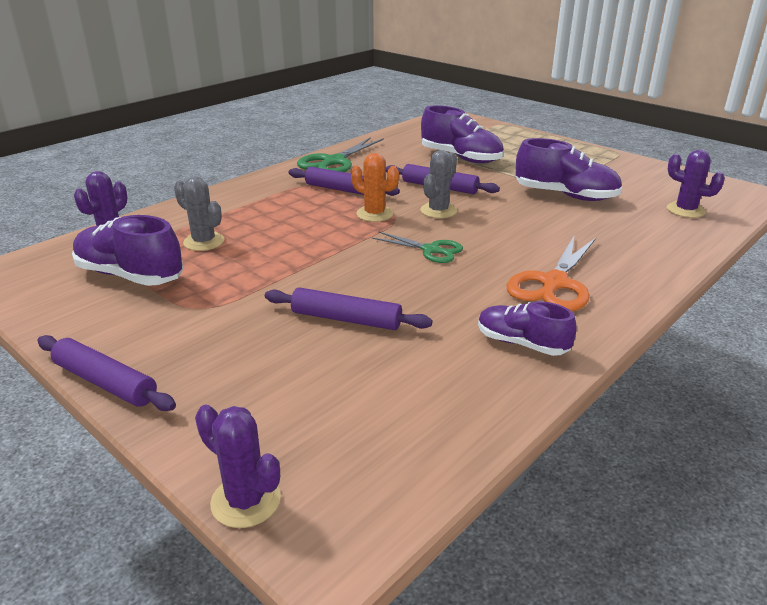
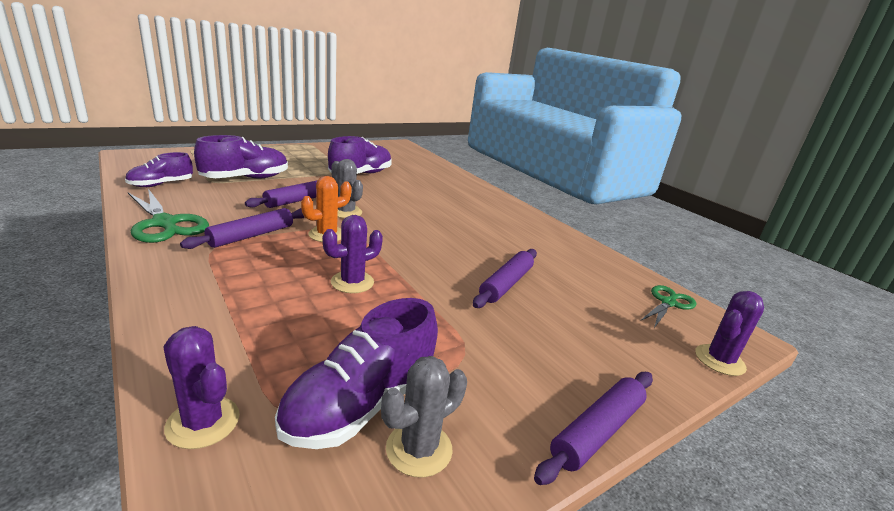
camera: 80 degrees left, 5 degrees down
grey cactus [174,177,224,251] -> grey cactus moved to [381,356,467,478]
green scissors [372,231,463,263] -> green scissors moved to [640,285,696,328]
purple shoe [478,301,577,356] -> purple shoe moved to [125,152,193,187]
orange scissors [507,236,596,311] -> none
purple cactus [667,150,725,218] -> purple cactus moved to [323,215,383,293]

